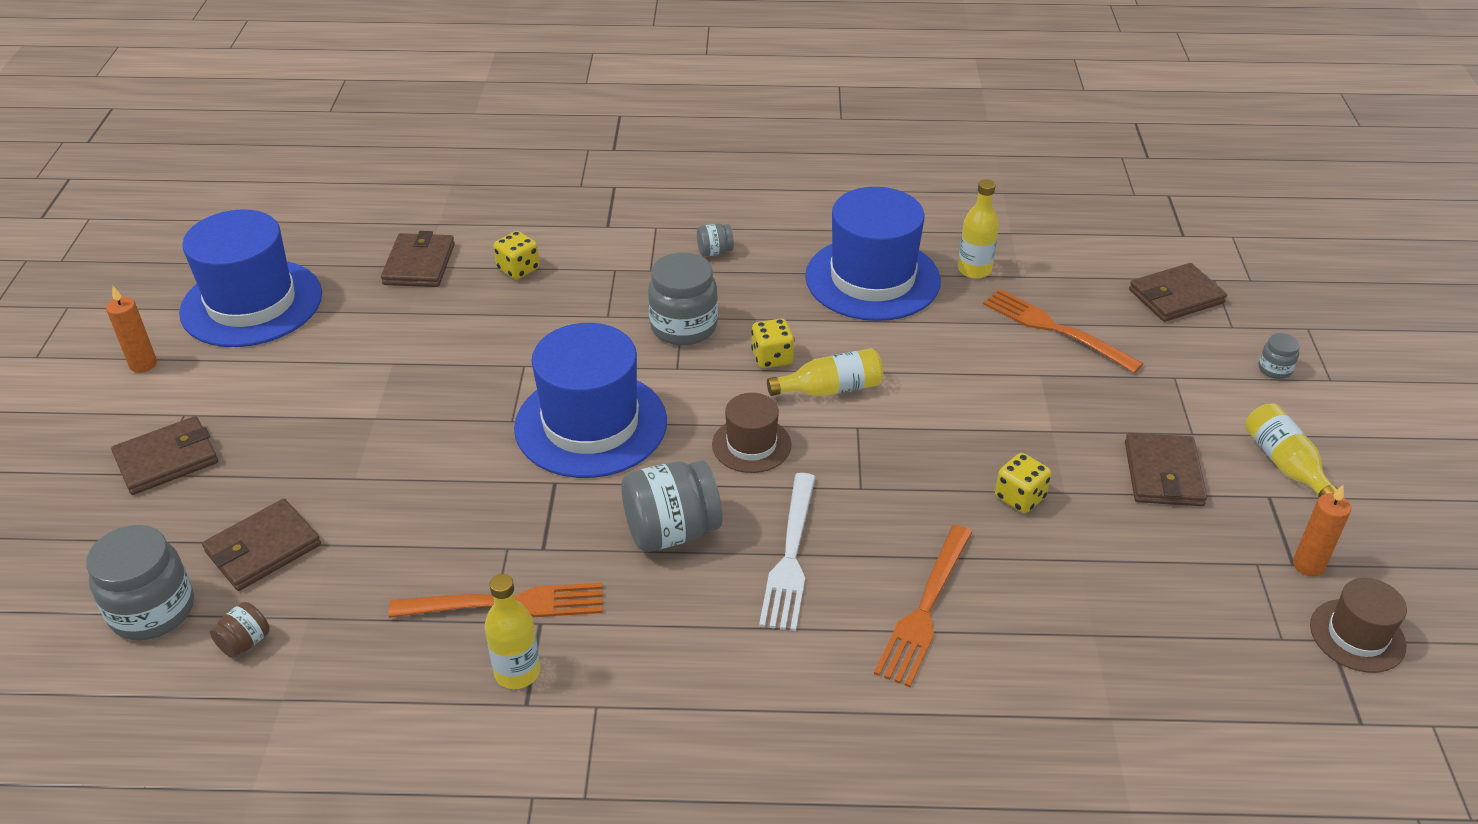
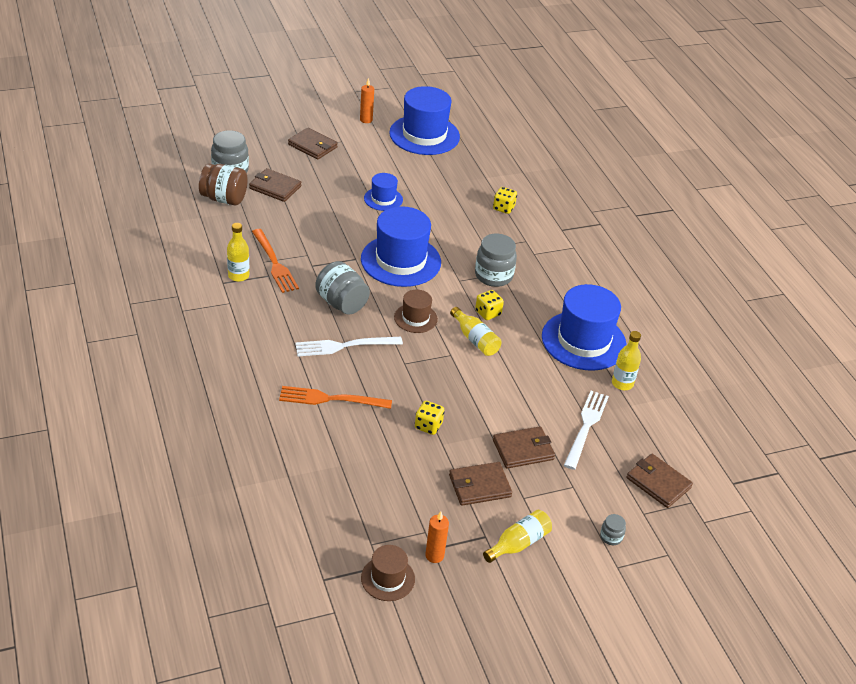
camera: 65 degrees right, 0 degrees up
brown jar [210,602,270,658] -> brown jar [199,163,248,205], size x2.08
brown wallet [381,231,455,287] -> brown wallet moved to [493,426,555,469]
grey jar [697,223,734,257] -> none
orange fork [983,289,1144,373] -> white fork [564,391,609,470]
none -> blue hat [364,173,403,211]

